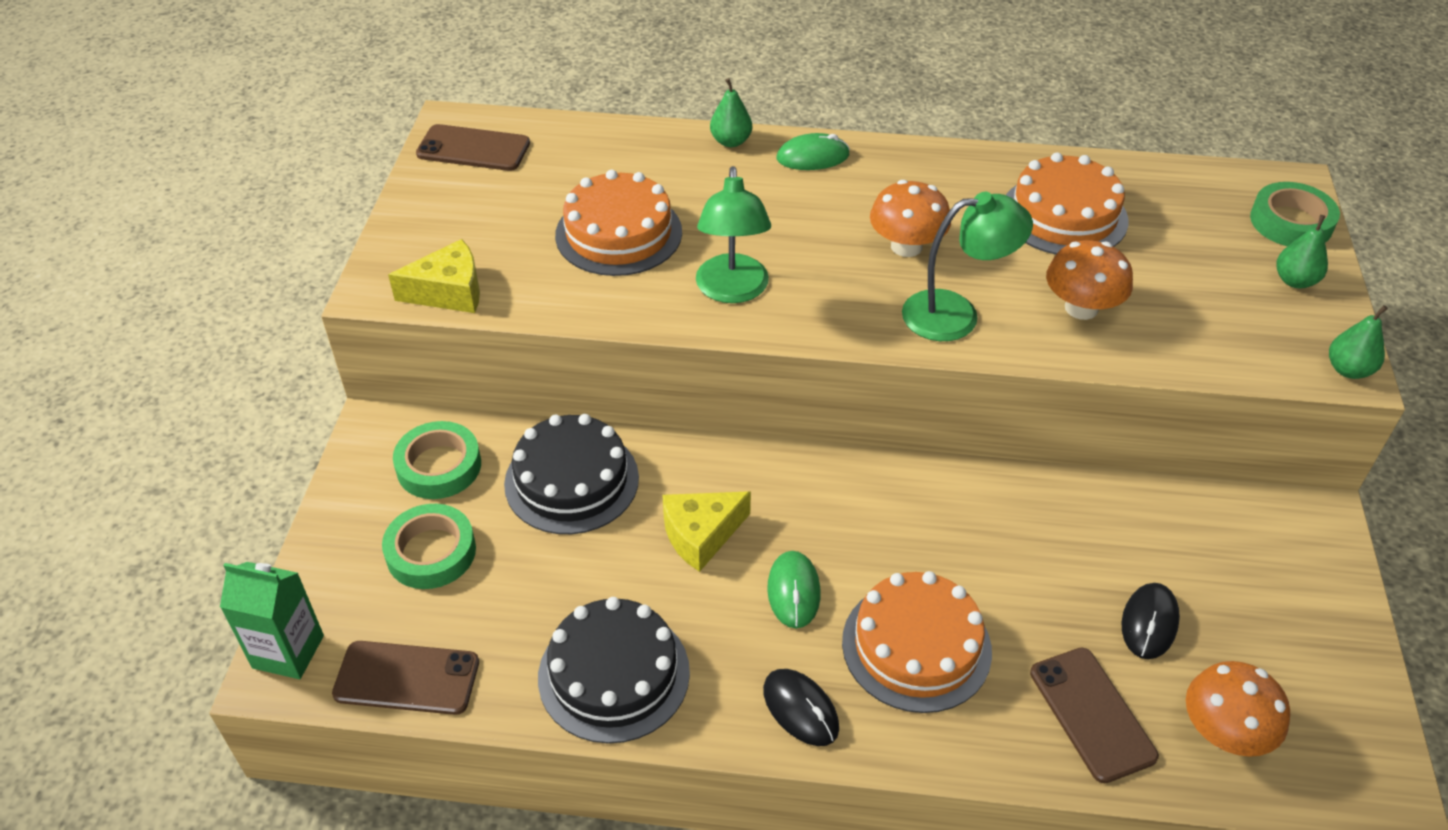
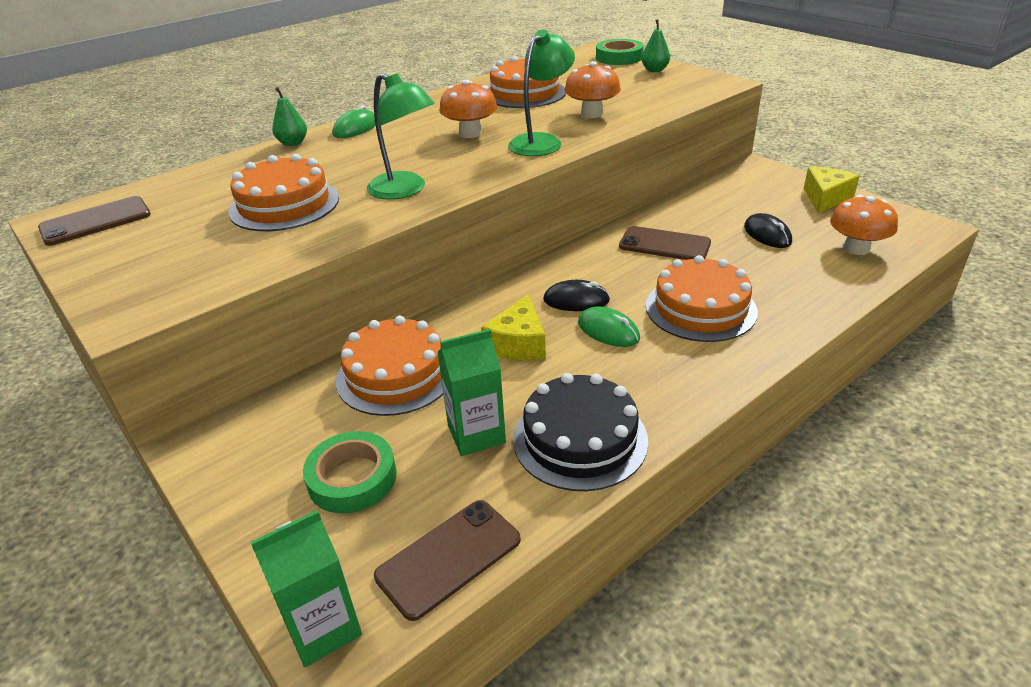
camera: 45 degrees left, 10 degrees down
yellow cheese [388,239,480,313] -> yellow cheese moved to [804,167,860,214]
green tape [393,421,481,499] -> none
black cake [504,414,639,534] -> orange cake [336,316,443,416]
black mouse [763,669,839,746] -> black mouse moved to [543,280,610,311]
brown phone [1030,648,1159,783] -> brown phone moved to [619,226,711,260]
green pear [1329,305,1388,379] -> none
none -> green carton [438,329,506,456]

